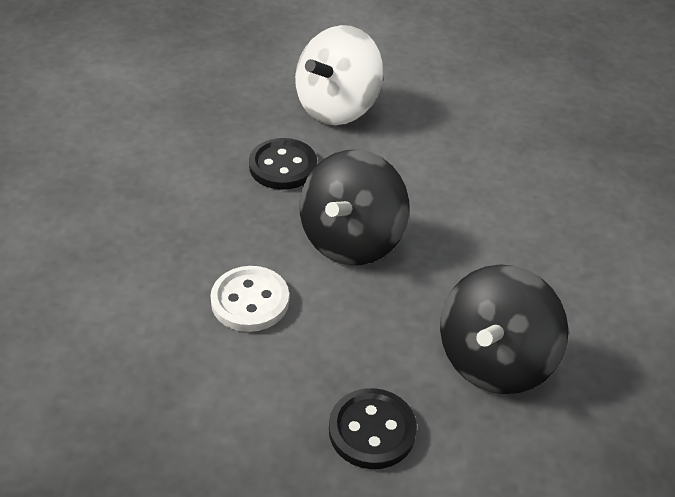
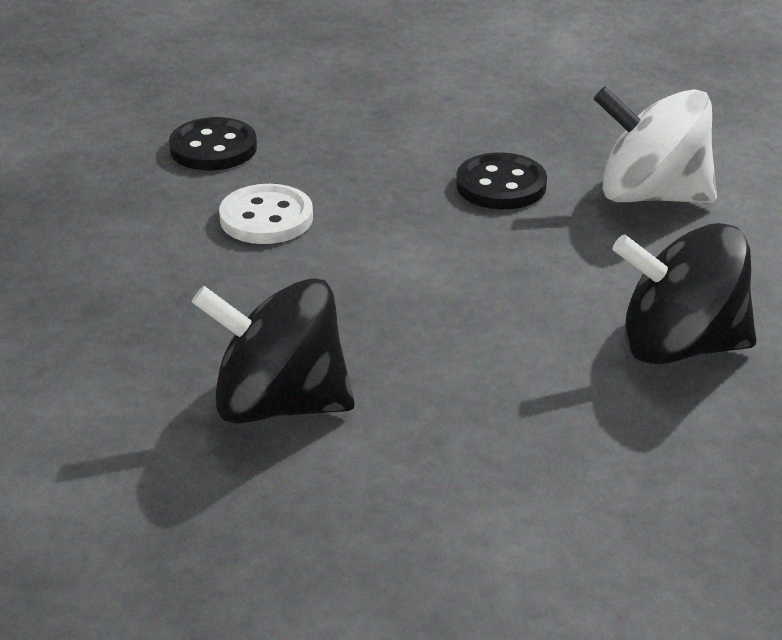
camera: 70 degrees right, 10 degrees down
black spinning top [300,150,409,265] -> black spinning top moved to [613,223,756,364]
black button [329,388,417,469] -> black button moved to [169,117,257,170]

